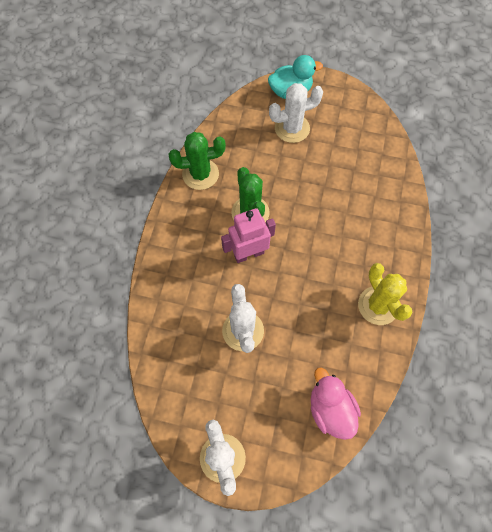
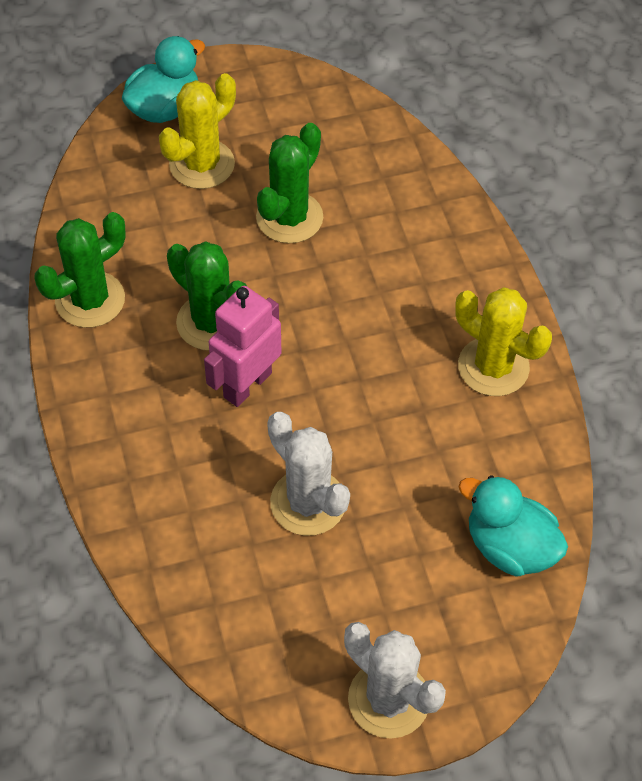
camera: 30 degrees left, 10 degrees down
white cactus [269,83,323,143] -> yellow cactus [159,73,236,189]
pink duck [311,367,361,440] -> turquoise duck [459,475,568,577]
none -> green cactus [256,123,323,243]

